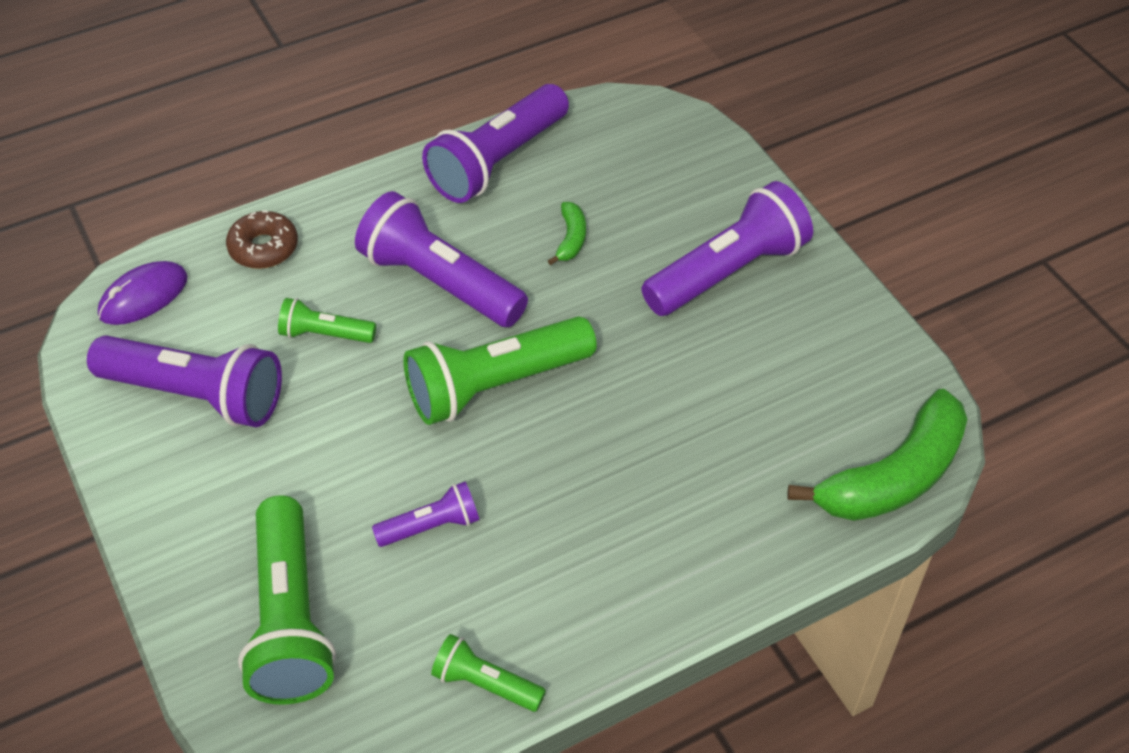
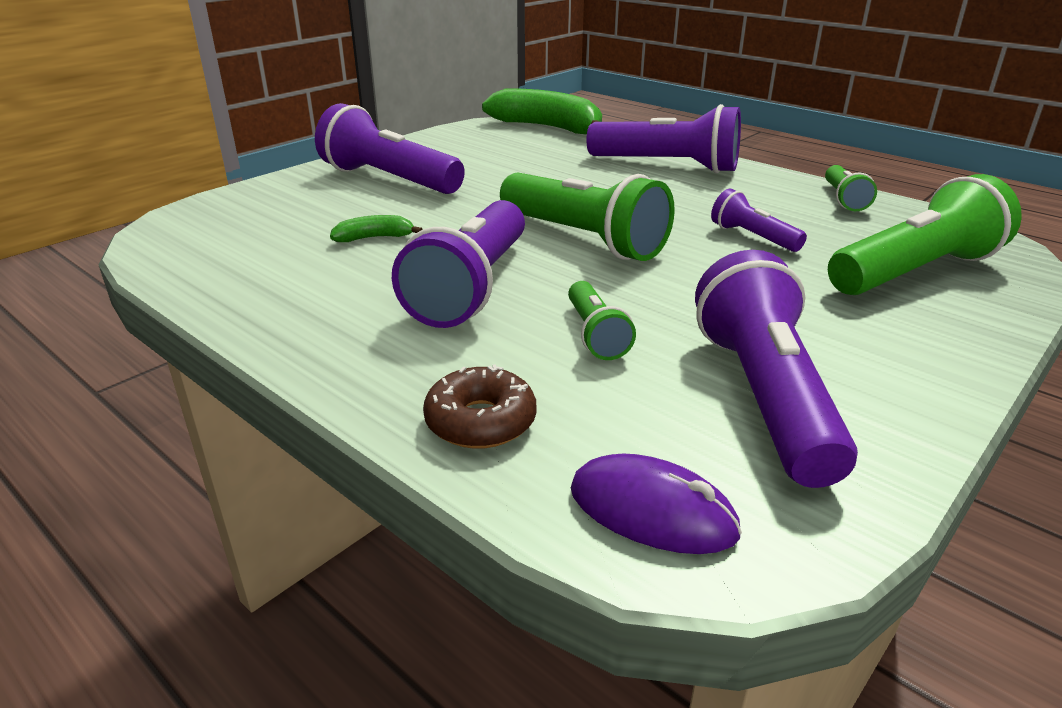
camera: 110 degrees left, 20 degrees down
purple flashlight [422,84,569,203] -> purple flashlight moved to [586,104,741,173]

